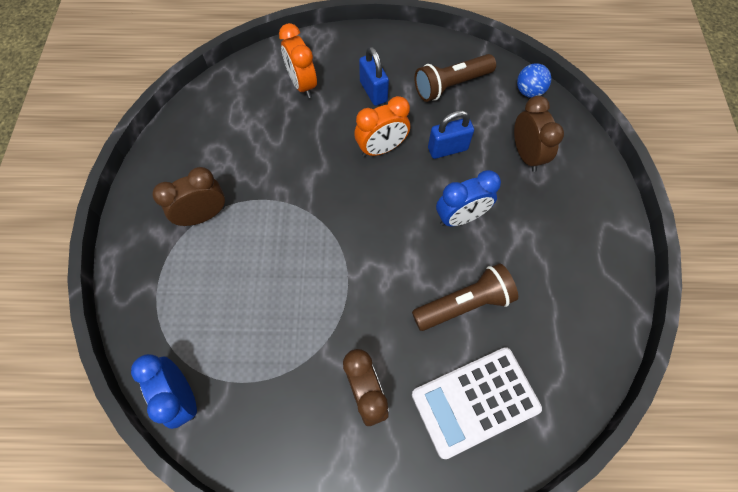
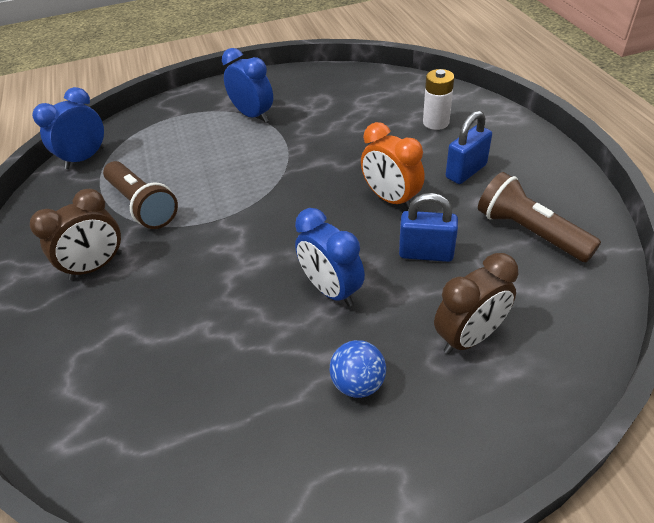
camera: 75 degrees right, 20 degrees down
brown clock [152,167,225,226] -> blue clock [222,48,273,122]
orange clock [279,23,317,98] -> white battery [423,69,454,130]
brown flashlight [412,264,518,331] -> brown flashlight moved to [103,161,178,229]
white calculator [412,347,542,459] -> none
blue padlock [428,110,474,159] -> blue padlock turned 45 degrees counterclockwise [399,193,458,262]
blue ball [517,63,551,98] -> blue ball moved to [330,340,386,398]

